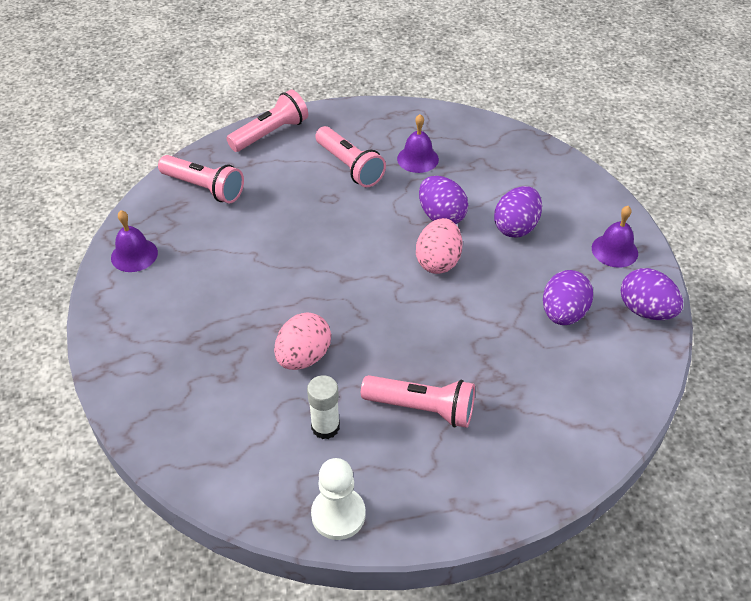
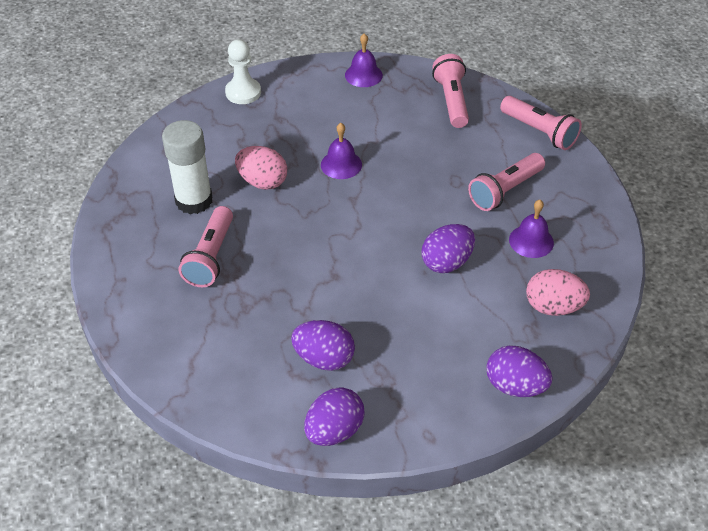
camera: 85 degrees right, 0 degrees up
pink flashlight [158,155,244,203] -> pink flashlight turned 150 degrees clockwise [432,54,469,128]
white glue stick [307,375,340,439] -> white glue stick [162,120,212,214], size x1.65
white pawn [311,458,366,540] -> white pawn moved to [225,39,261,104]
pink egg [416,218,463,274] -> pink egg moved to [526,269,590,316]
purple egg [494,186,542,238] -> purple egg moved to [486,345,552,397]
purple bell [592,206,638,268] -> purple bell moved to [321,123,362,179]

